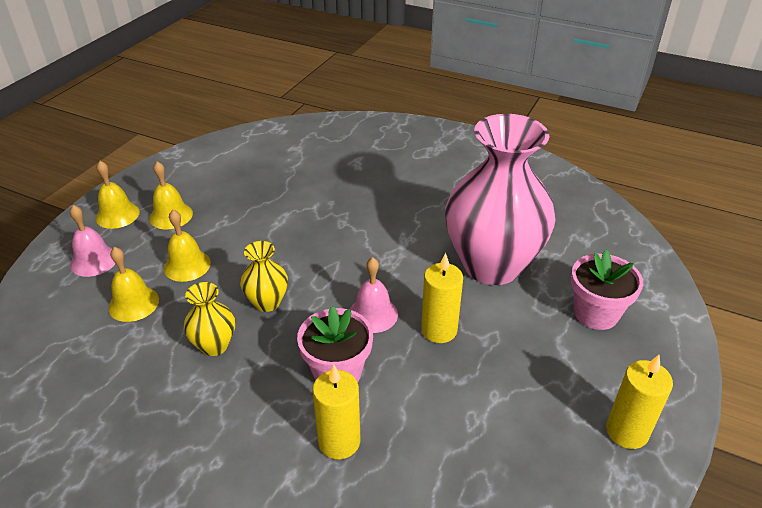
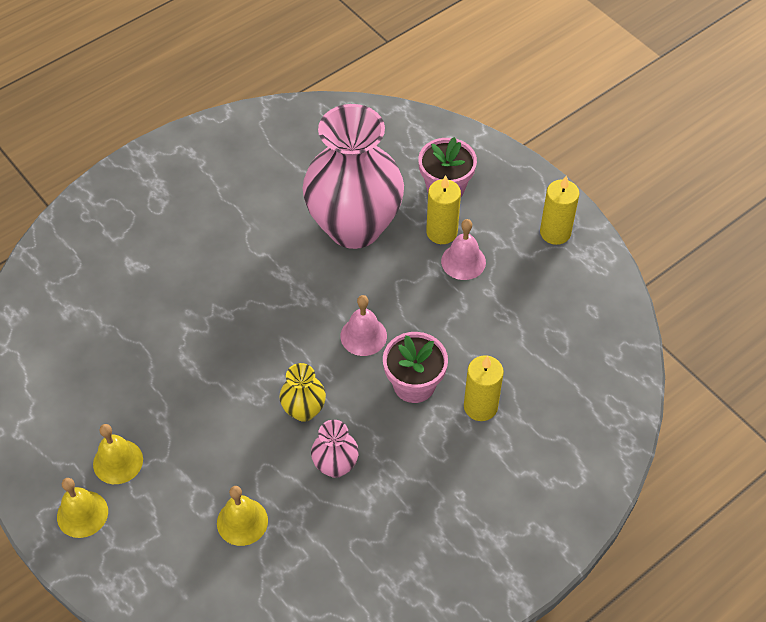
camera: 65 degrees left, 15 degrees up
pink bell [70,205,116,277] -> pink bell moved to [441,219,486,280]
yellow bell [164,210,211,282] -> none
yellow vase [184,282,235,356] -> pink vase [311,420,359,478]
yellow candle [421,253,463,343] -> yellow candle moved to [426,175,461,244]

